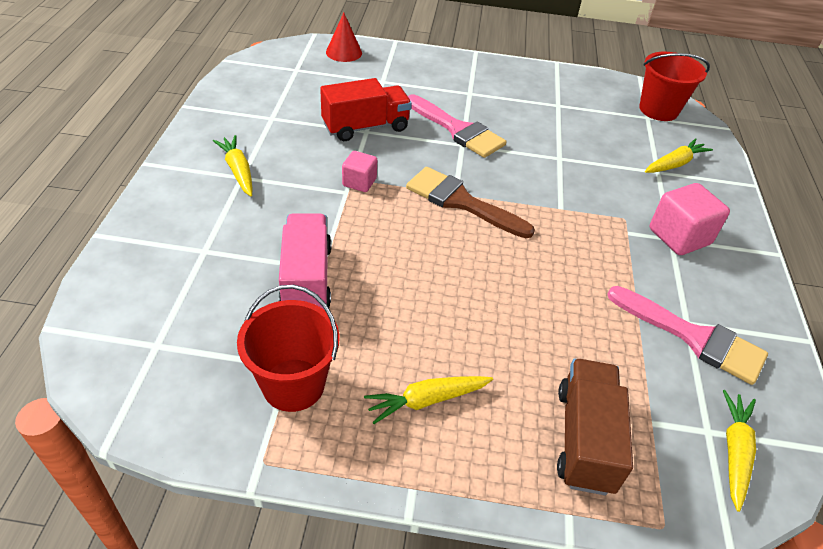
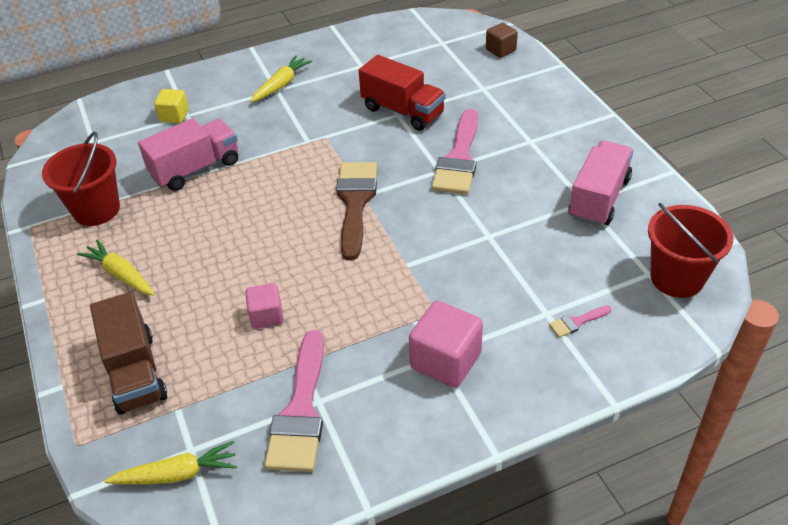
camera: 65 degrees right, 0 degrees up
red cone [326,13,362,62] -> brown cube [486,23,518,58]
pink cube [342,151,377,192] -> pink cube moved to [245,283,283,329]
brown truck [557,359,633,495] -> brown truck turned 90 degrees clockwise [90,292,167,415]
yellow carrot [645,138,713,173] -> pink brush [549,305,611,338]
none -> yellow cube [154,89,189,123]
none -> pink truck [568,140,634,226]

